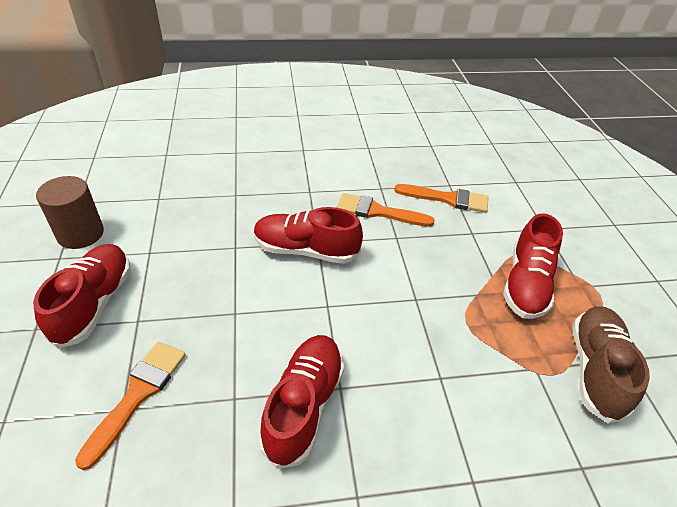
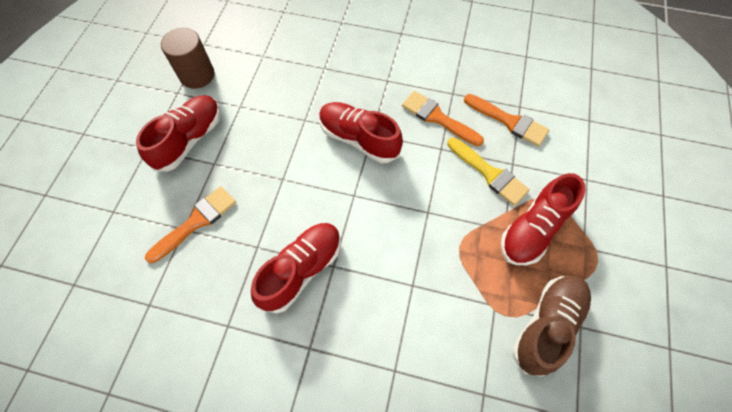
camera: 25 degrees right, 20 degrees up
none -> yellow brush [447,137,530,206]

